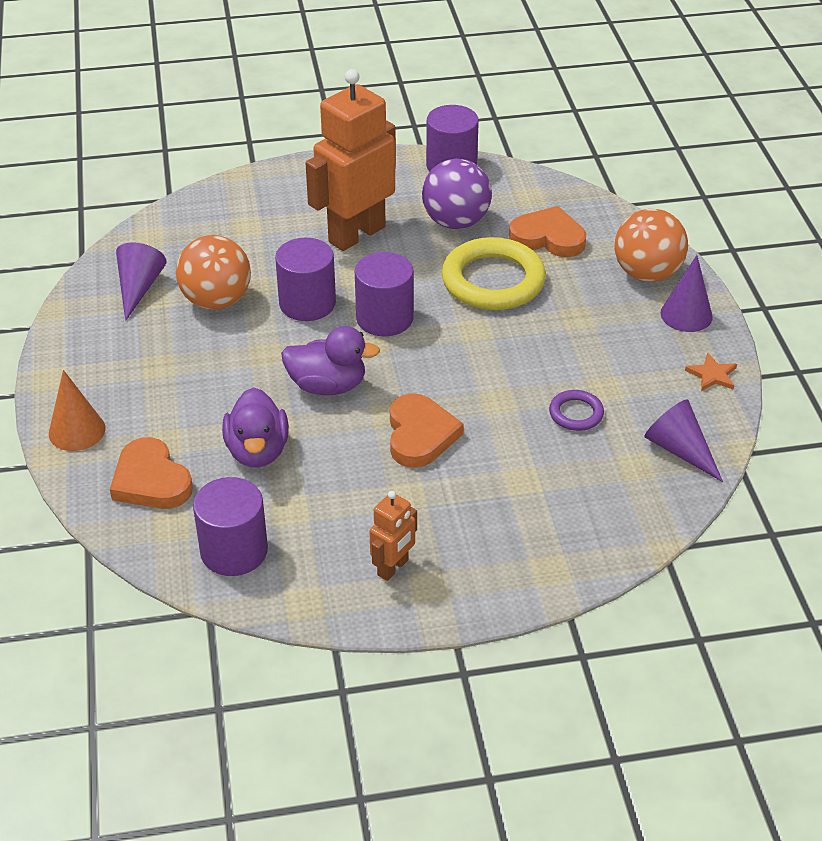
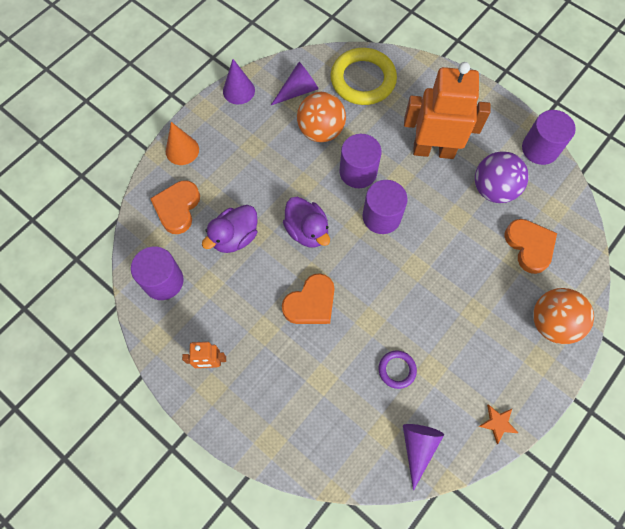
camera: 50 degrees right, 25 degrees up
yellow ring [442,237,546,310] -> yellow ring moved to [331,48,397,105]
purple cone [660,255,713,332] -> purple cone moved to [223,59,255,104]

